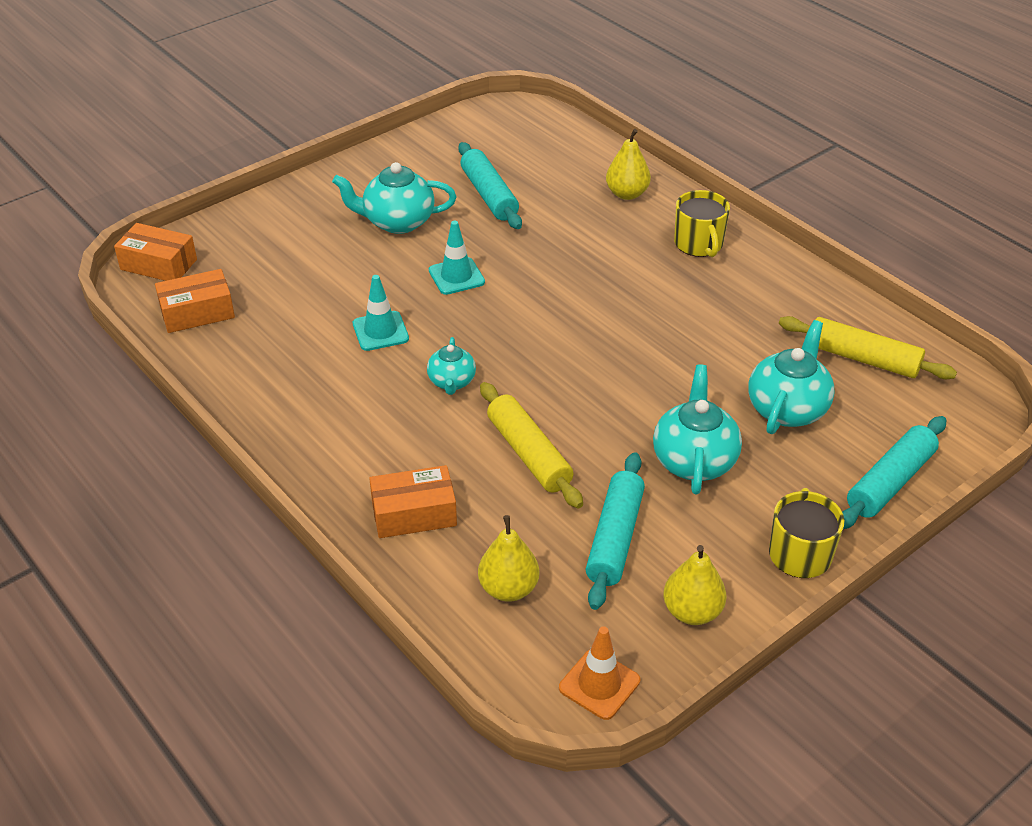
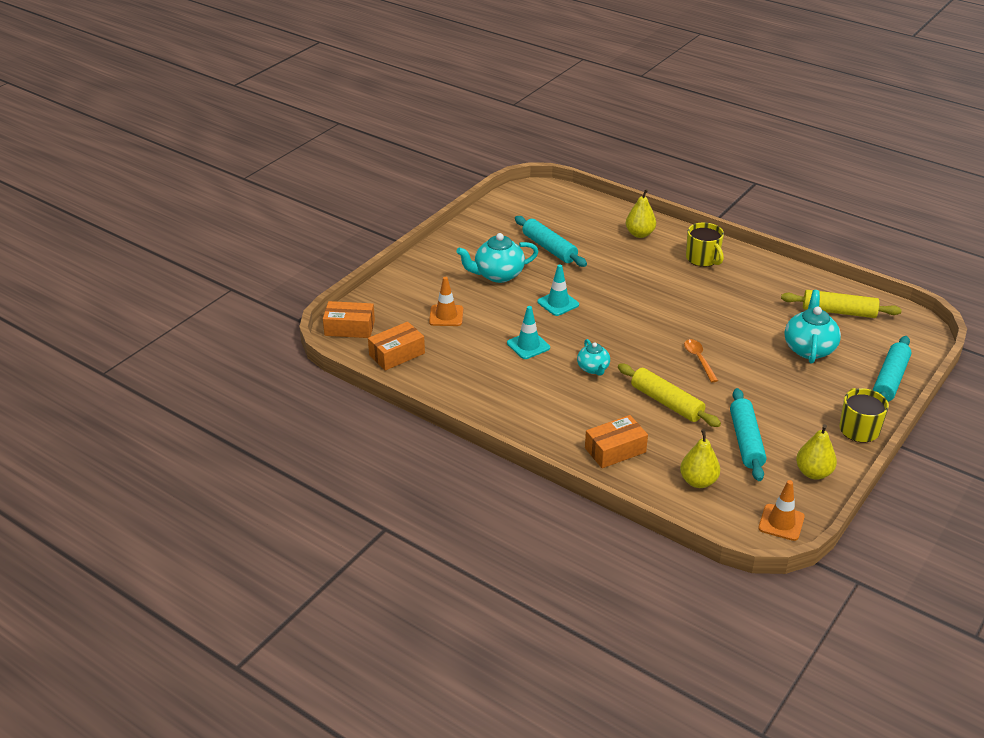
camera: 15 degrees left, 5 degrees down
turquoise teapot [653,364,742,494] -> none
none -> orange traffic cone [429,277,463,326]
none -> orange spoon [684,339,718,382]

